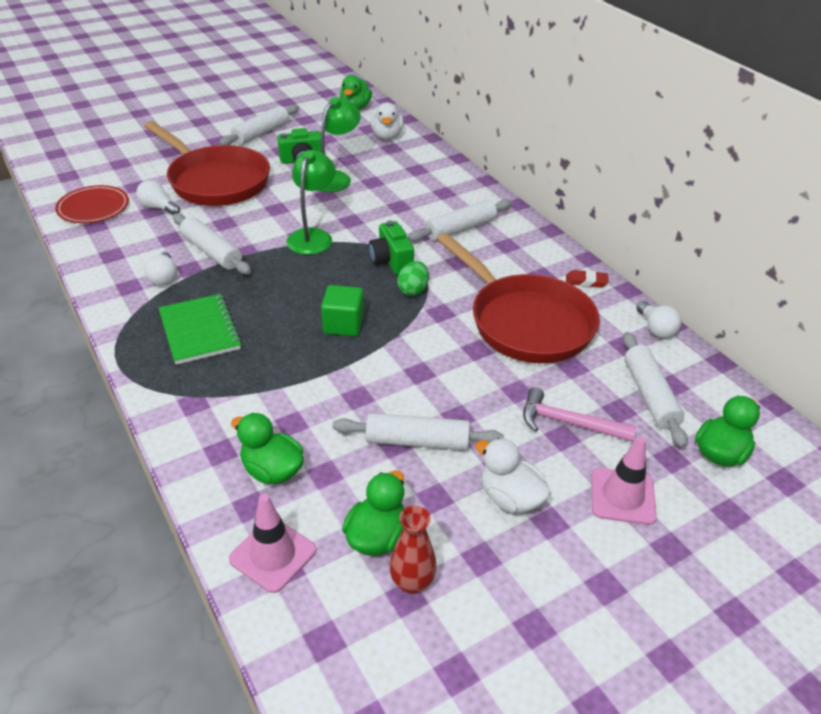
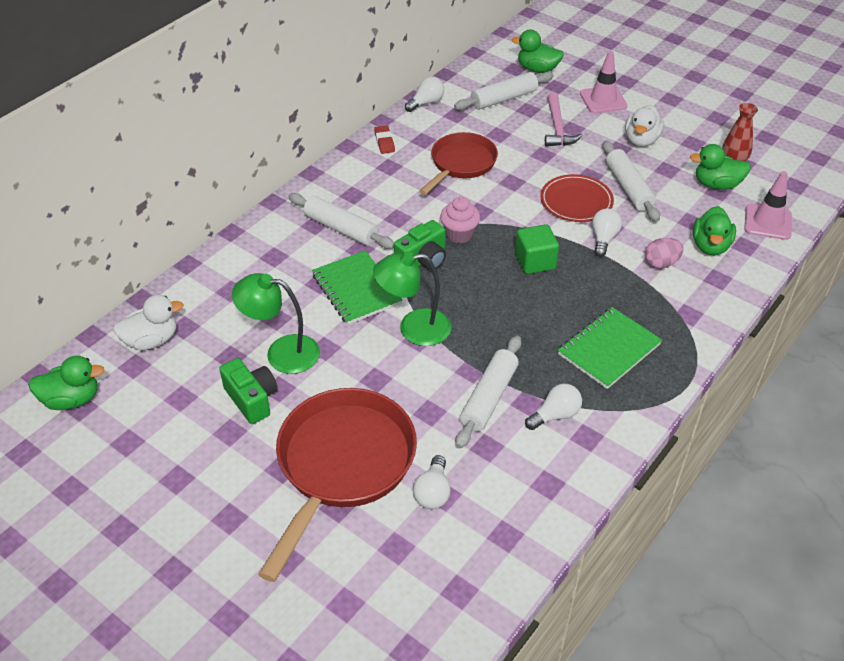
camera: 110 degrees left, 5 degrees up
red plate [55,185,129,223] -> red plate moved to [540,174,614,222]
white rolling pin [219,105,299,145] -> none
green egg [397,261,429,296] -> pink cupcake [440,197,480,243]
red pan [437,233,600,363] -> red pan [419,132,498,195], size x0.63
none -> green notebook [312,250,403,325]
none -> white light bulb [592,208,622,257]
none -> pink egg [645,238,683,269]

